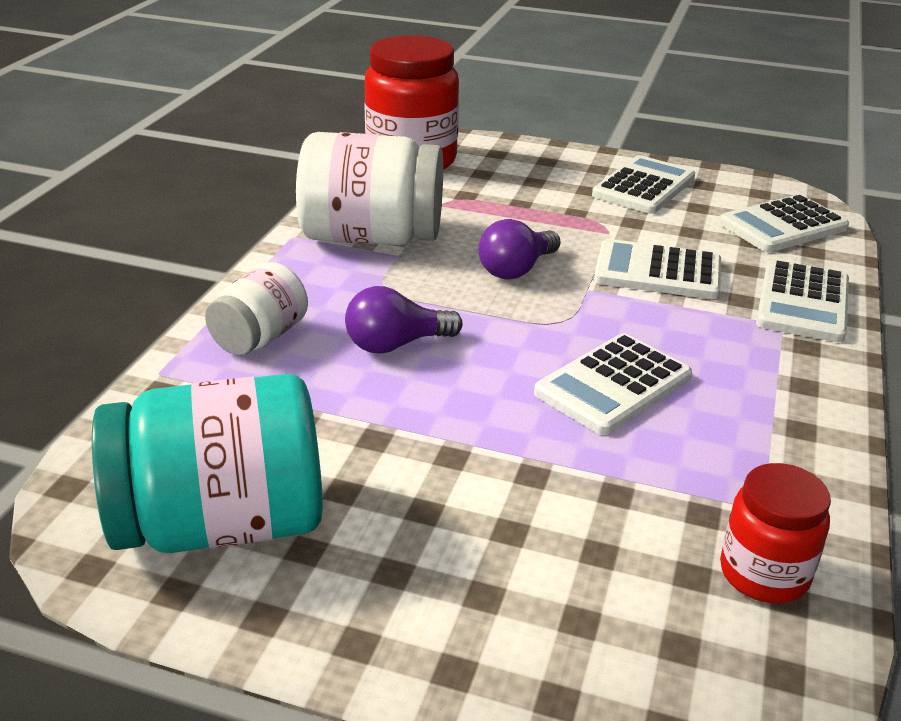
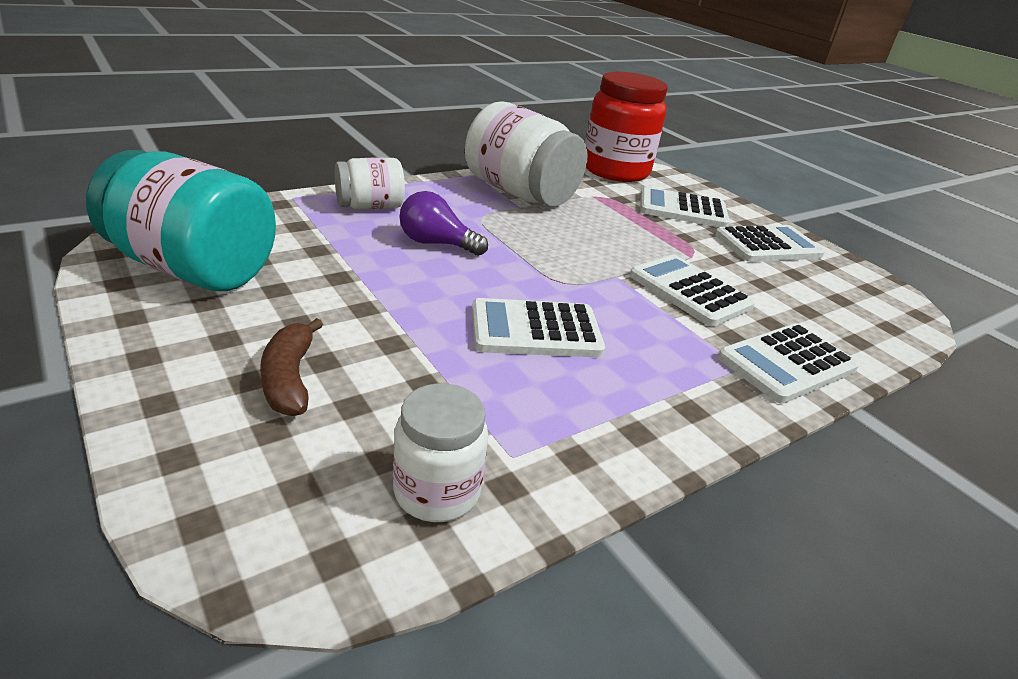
camera: 35 degrees right, 0 degrees up
purple light bulb [478,219,561,279] -> none
white calculator [719,194,849,252] -> white calculator moved to [640,187,730,227]
red jar [720,463,831,604] -> white jar [393,383,488,522]
none -> brown banana [260,318,323,416]

